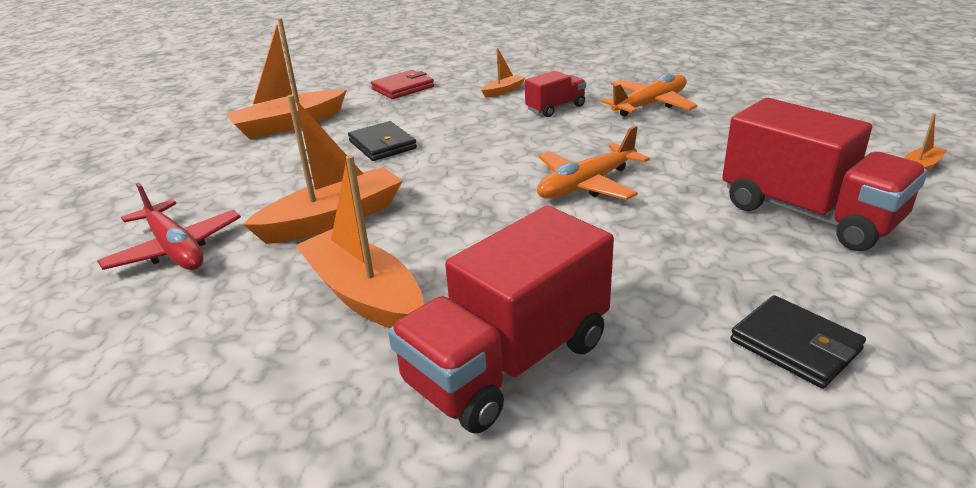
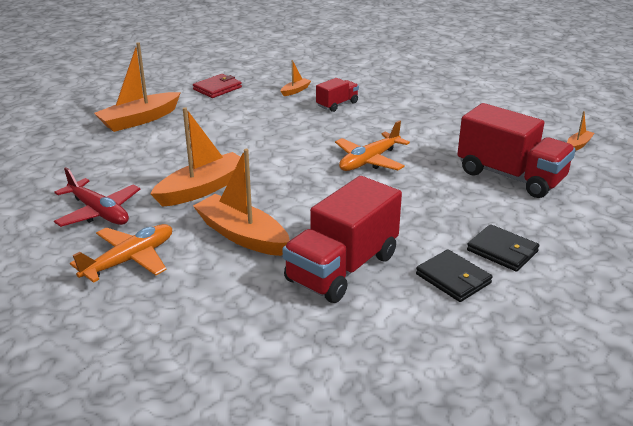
camera: 10 degrees left, 0 degrees up
black wallet [348,121,417,161] -> black wallet moved to [416,249,492,302]
orange plane [601,74,698,116] -> orange plane moved to [70,224,172,283]

